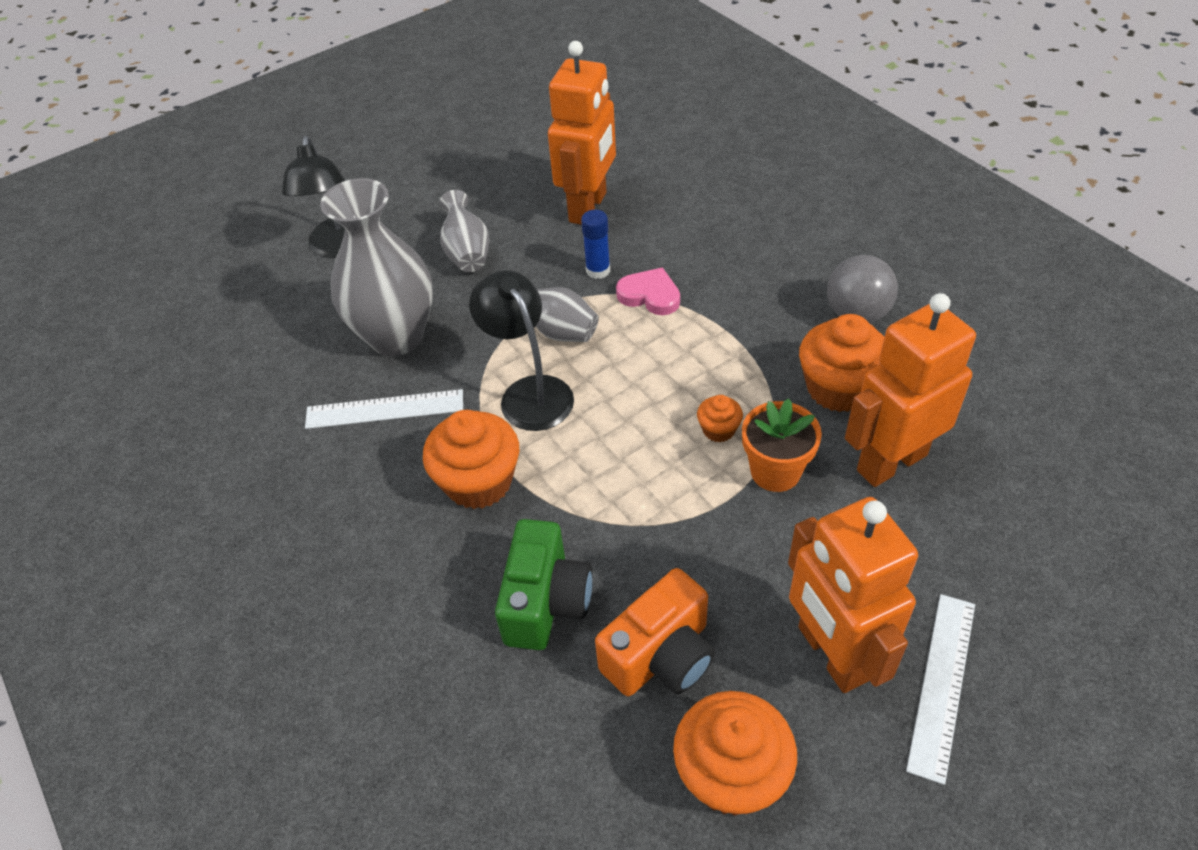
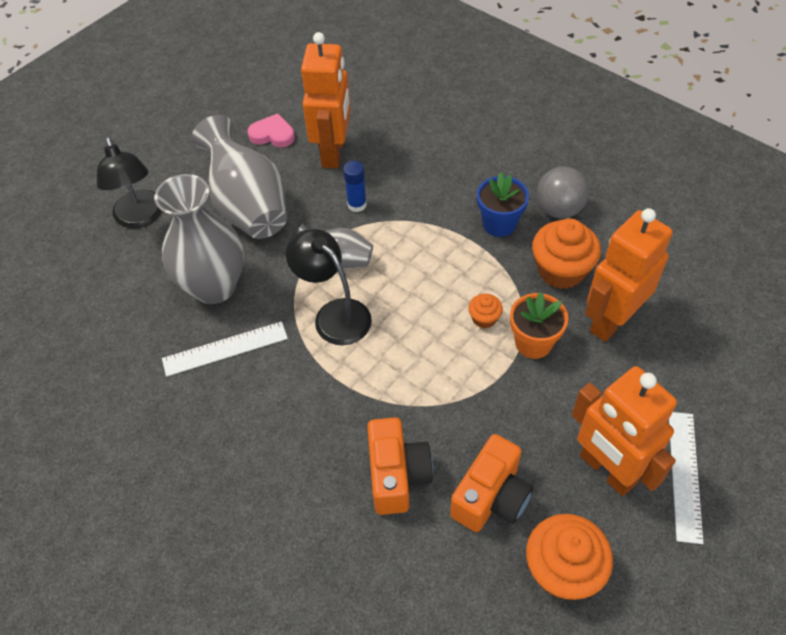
camera: 15 degrees left, 5 degrees up
orange cupcake [423,410,519,509] -> none
grey vase [439,190,490,272] -> grey vase [192,115,287,239], size x1.84
green camera [495,519,592,650] -> orange camera [367,418,433,515]
pink heart [616,267,680,315] -> pink heart moved to [247,114,295,147]
none -> blue flower pot [477,172,529,237]

